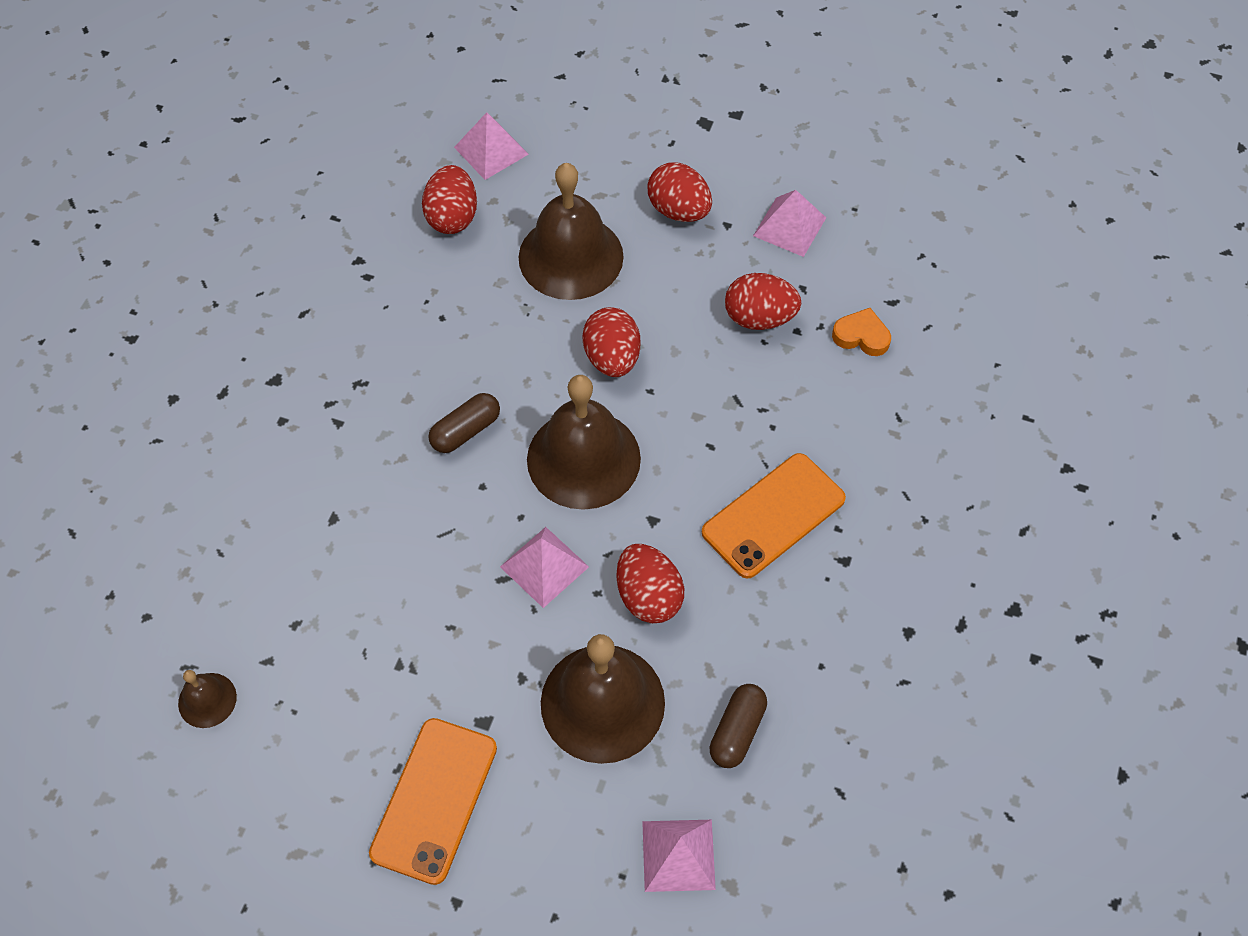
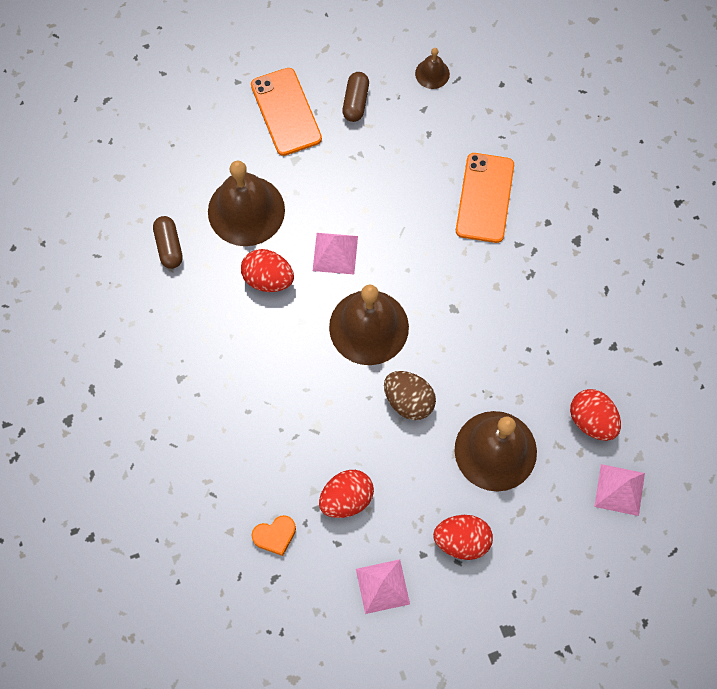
camera: 140 degrees right, 10 degrees up
brown capsule [428,393,500,453] -> brown capsule moved to [342,72,369,122]
red egg [582,307,640,377] -> brown egg [384,371,436,420]
pink pyramid [642,820,716,892] -> none
orange phone [702,453,846,579] -> orange phone moved to [456,153,514,243]

